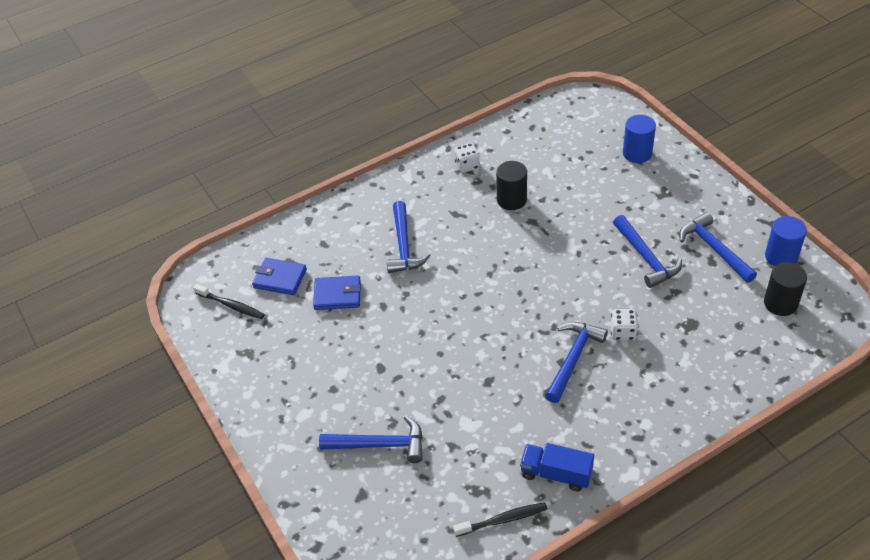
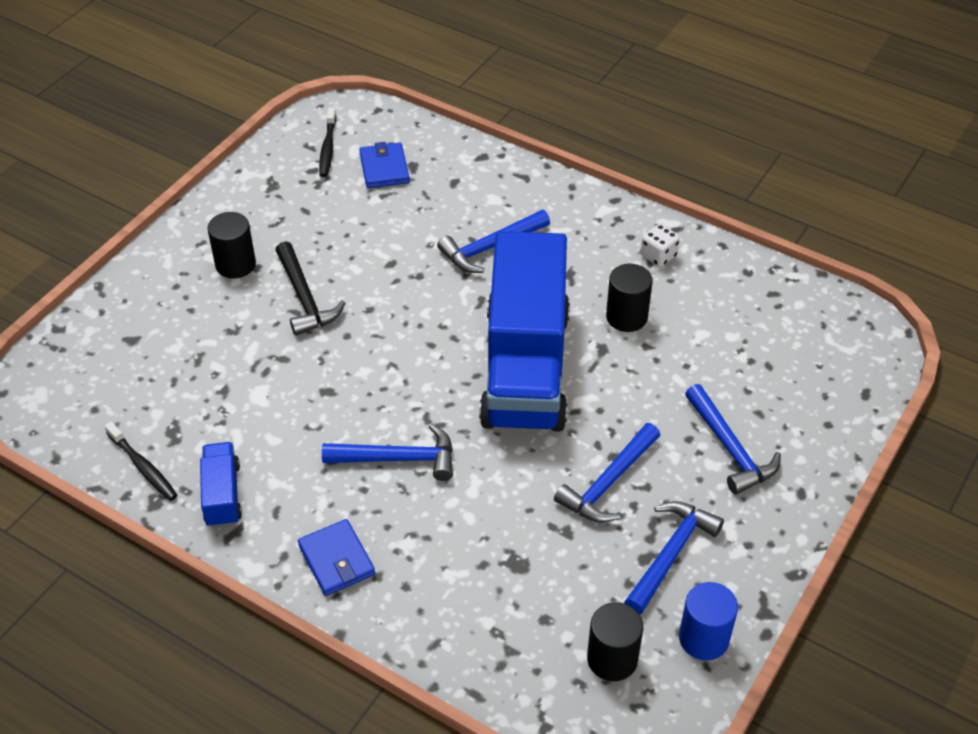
camera: 60 degrees right, 0 degrees up
blue wallet [313,275,361,310] -> blue wallet moved to [298,519,375,596]
blue hammer [319,416,423,463] -> blue hammer moved to [685,384,781,494]
white dice [611,309,639,340] -> none
blue cylinder [623,115,656,163] -> none
none -> black cylinder [207,212,256,278]
none -> black hammer [275,241,345,336]
none -> blue truck [479,231,570,432]

